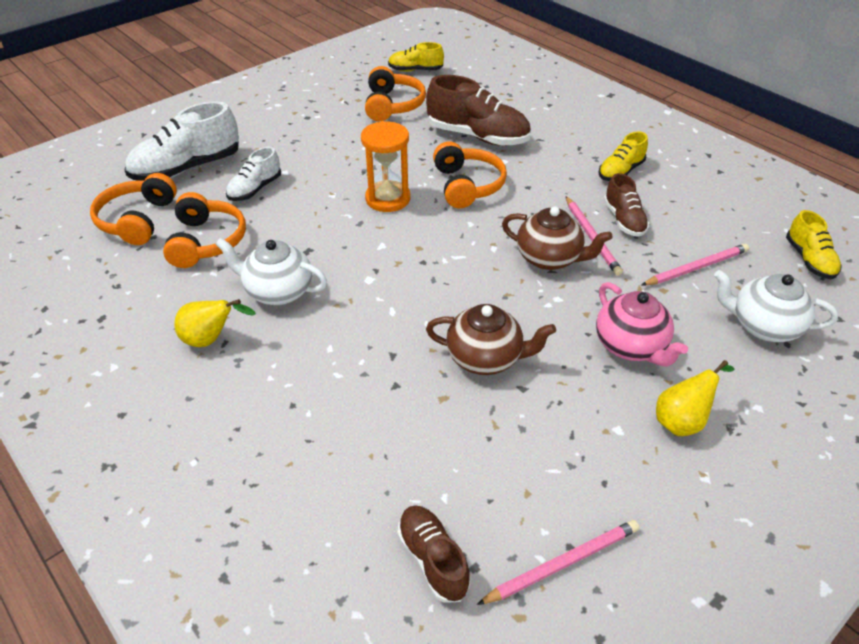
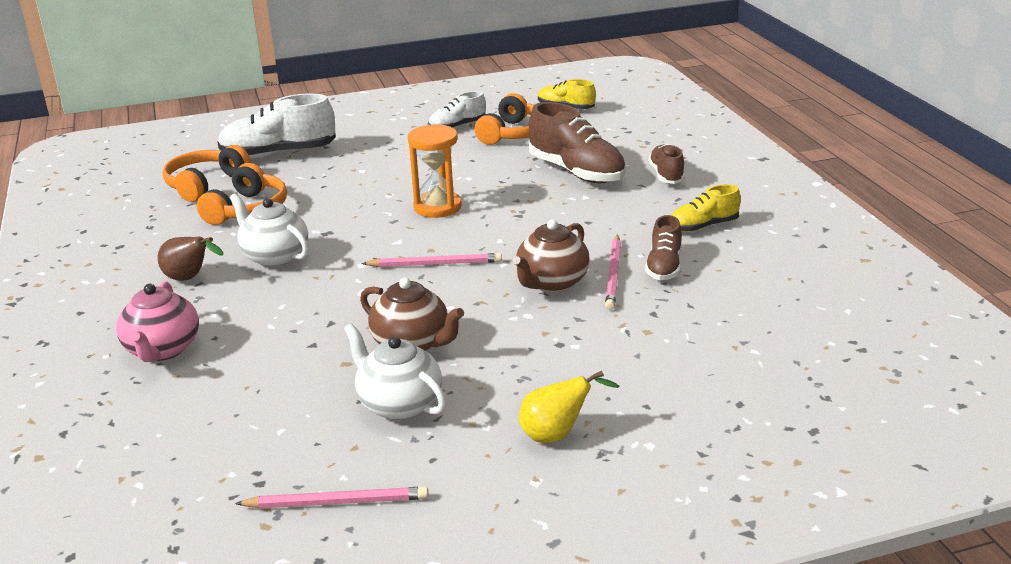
camera: 25 degrees right, 15 degrees down
yellow pear [174,299,256,347] -> brown pear [158,237,223,281]
white shoe [226,147,281,201] -> white shoe moved to [428,91,486,129]
brown shoe [397,505,471,603] -> brown shoe moved to [648,144,685,184]
orange headphones [433,142,507,208] -> none
brown teapot [502,207,612,270] -> brown teapot turned 75 degrees clockwise [513,220,590,292]
pink teapot [596,282,688,367] -> pink teapot moved to [116,281,199,362]
pink pencil [642,244,749,286] -> pink pencil moved to [361,253,502,267]
white teapot [714,270,838,342] -> white teapot moved to [344,323,446,420]
yellow shoe [786,210,842,279] -> none

